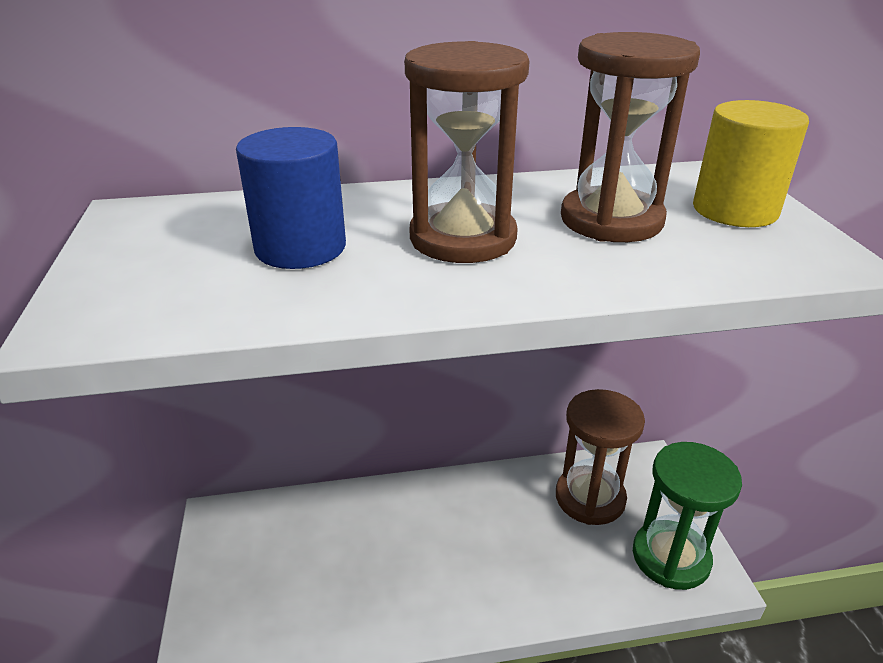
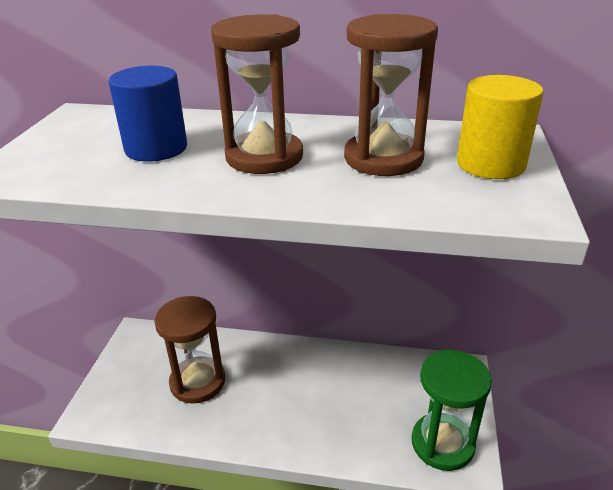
camera: 20 degrees right, 0 degrees up
brown hourglass [556,389,645,525] -> brown hourglass moved to [154,296,225,404]

